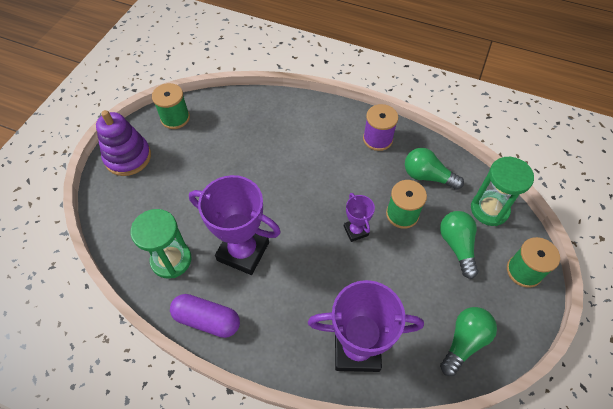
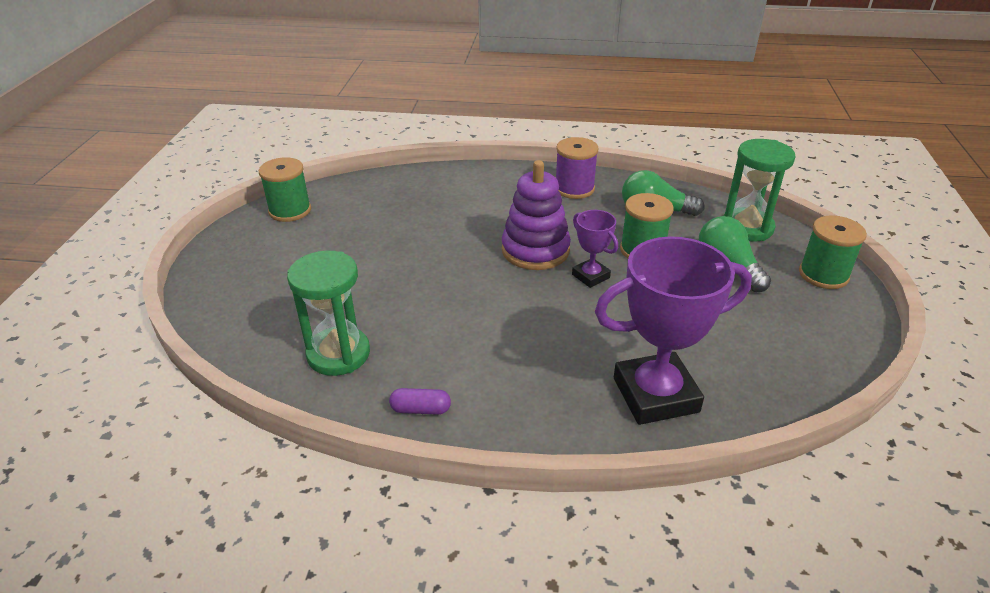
camera: 15 degrees left, 20 degrees down
purple stacking toy [96,110,151,176] -> purple stacking toy moved to [502,160,571,270]
purple capsule [170,294,240,338] -> purple capsule [389,388,451,415], size x0.54
purple trophy [189,175,281,275] -> none
green light bulb [440,307,497,376] -> none

